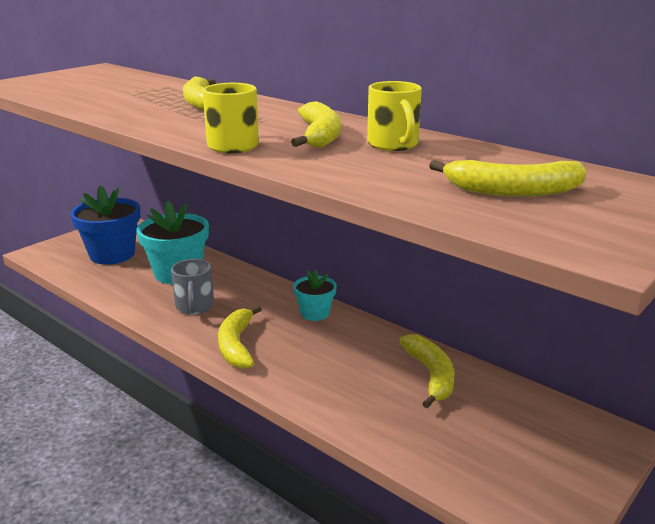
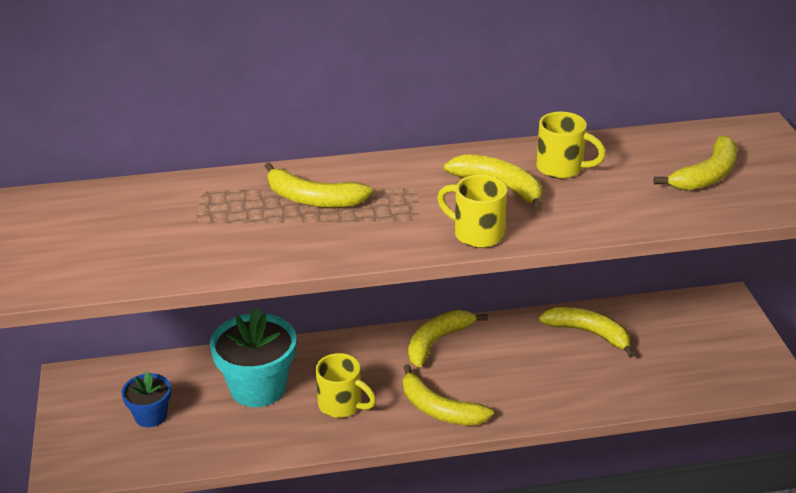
camera: 50 degrees left, 10 degrees up
blue flower pot [70,186,140,265] -> blue flower pot [121,371,171,427], size x0.56
grey mug [171,259,214,314] -> yellow mug [316,353,376,418]
turquoise flower pot [293,269,337,321] -> yellow banana [408,310,488,367]

